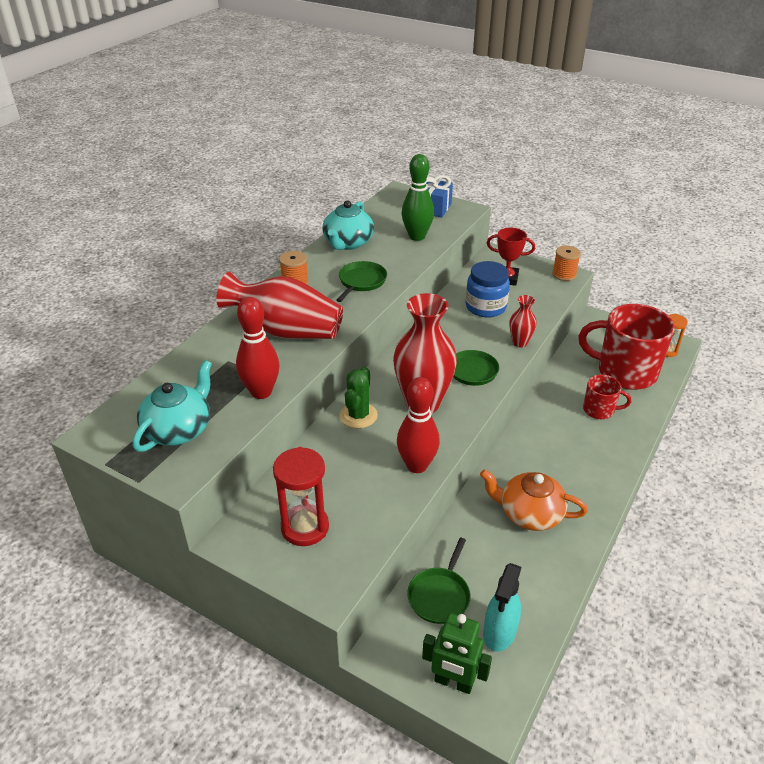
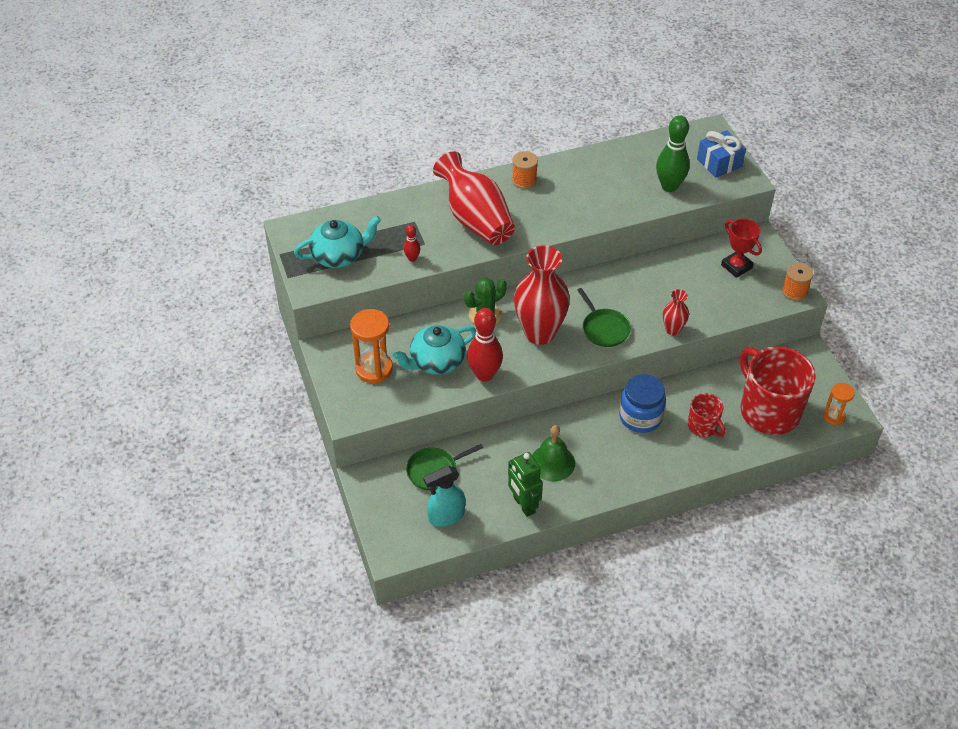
camera: 40 degrees right, 10 degrees up
red bowling pin [236,297,279,399] -> red bowling pin [403,225,420,262], size x0.49
red hourglass [273,447,329,546] -> orange hourglass [350,309,393,383]
turquoise teapot [322,200,374,250] -> turquoise teapot moved to [393,325,477,375]
green pan [336,261,387,302] -> none
green robot [422,613,492,694] -> green robot moved to [508,452,543,517]
blue jar [466,261,510,318] -> blue jar moved to [619,374,666,433]
orange teapot [480,469,588,531] -> green bell [532,425,575,481]

